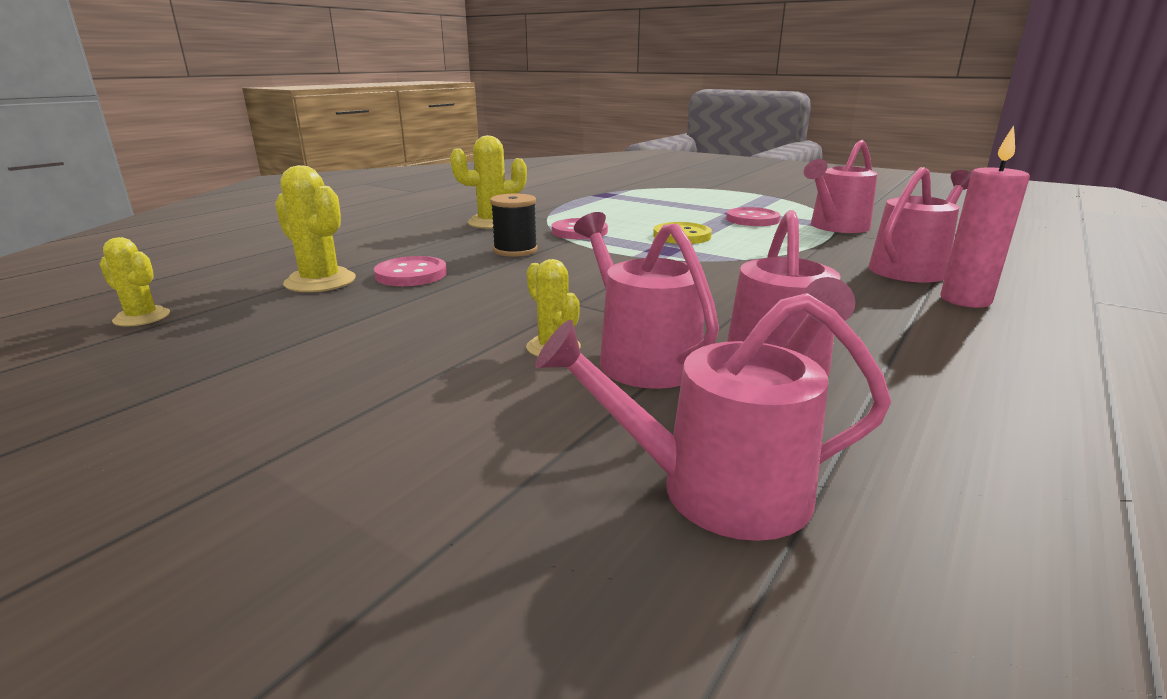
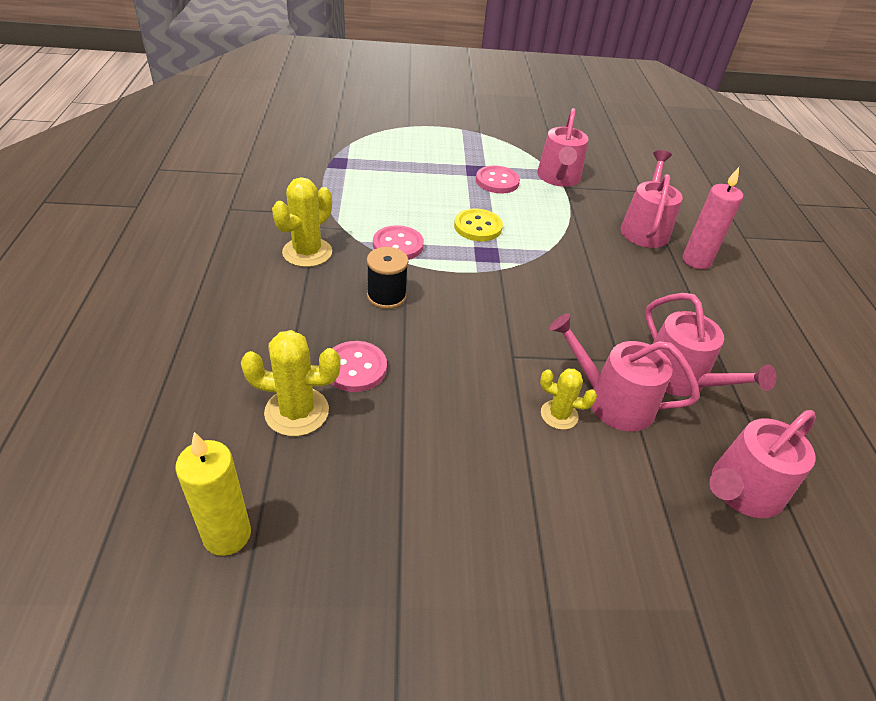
camera: 40 degrees left, 20 degrees up
yellow cactus [100,237,170,327] -> yellow candle [175,432,251,556]

